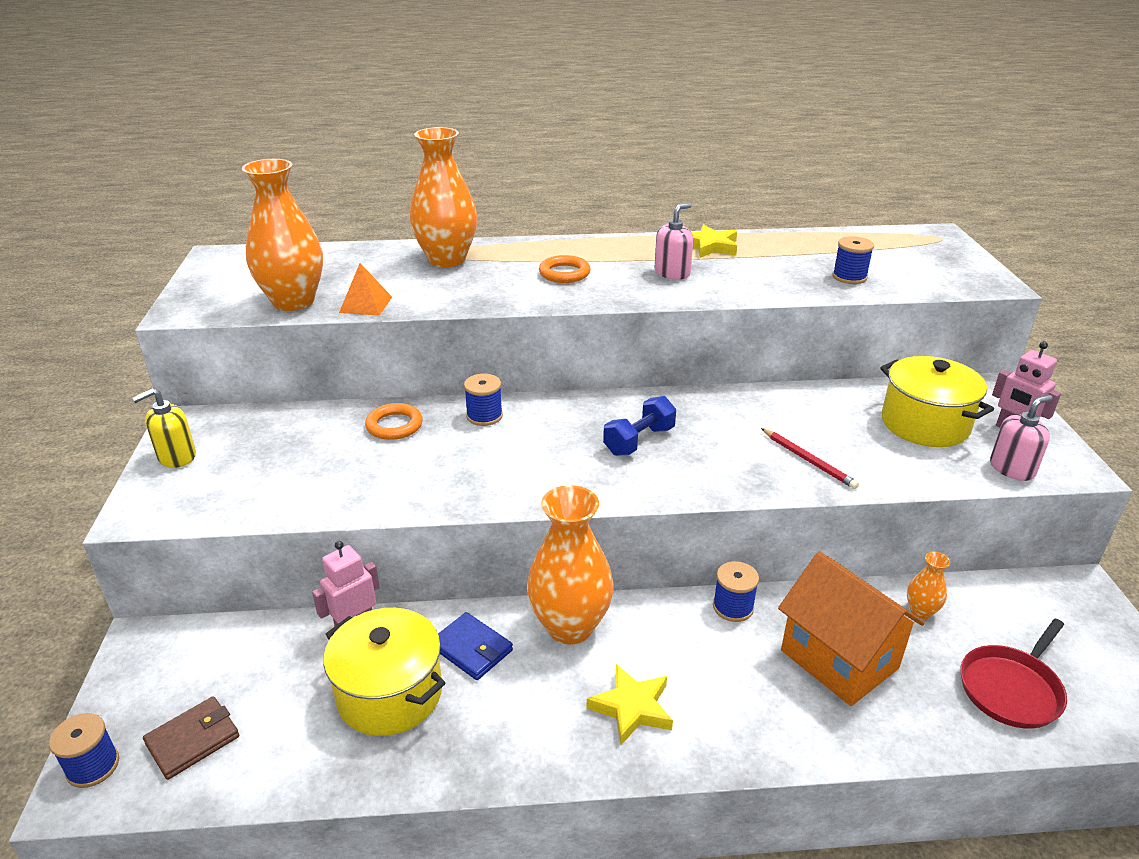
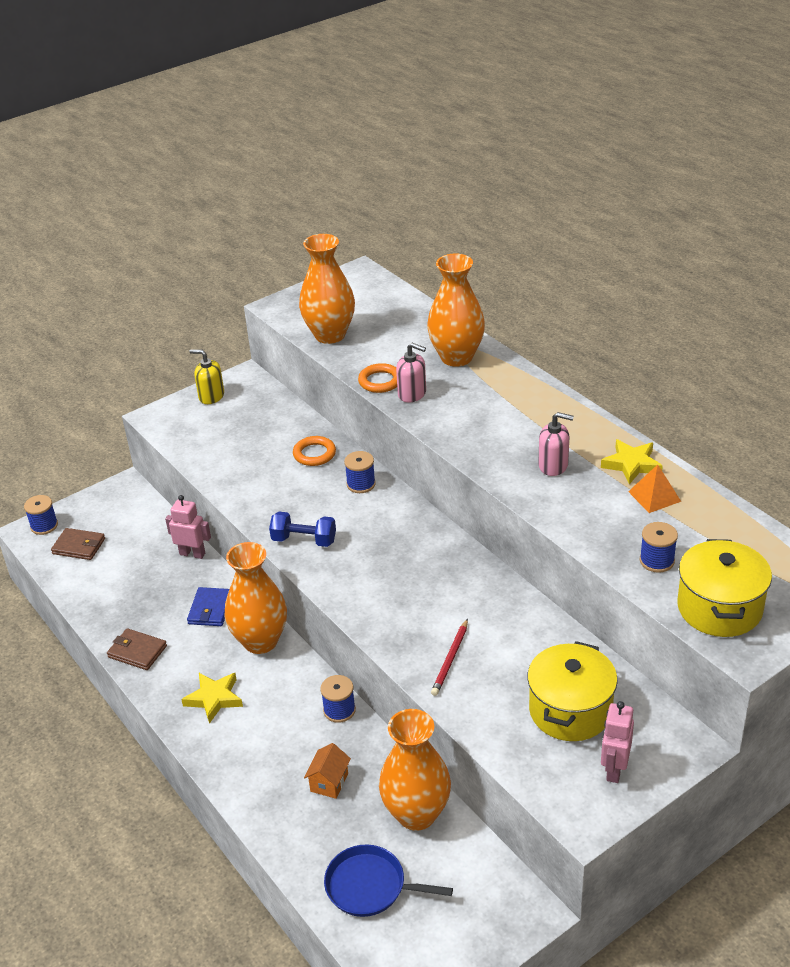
camera: 60 degrees right, 5 degrees up
yellow pot [324,608,445,736] -> yellow pot moved to [677,539,772,637]
orange pyramid [339,263,392,316] -> orange pyramid moved to [628,465,681,513]
orange ring [539,255,591,283] -> orange ring moved to [358,363,397,393]
blue dumbbell [603,396,676,456] -> blue dumbbell moved to [269,512,336,547]
orange house [778,551,925,706] -> orange house [304,743,351,799], size x0.47
orange vase [907,552,950,619] -> orange vase [379,709,451,831], size x2.23
red pan [960,619,1067,729] -> blue pan [324,845,453,917]
pink soap dispenser [990,395,1052,481] -> pink soap dispenser moved to [396,343,426,403]
none -> brown wallet [107,628,167,670]

